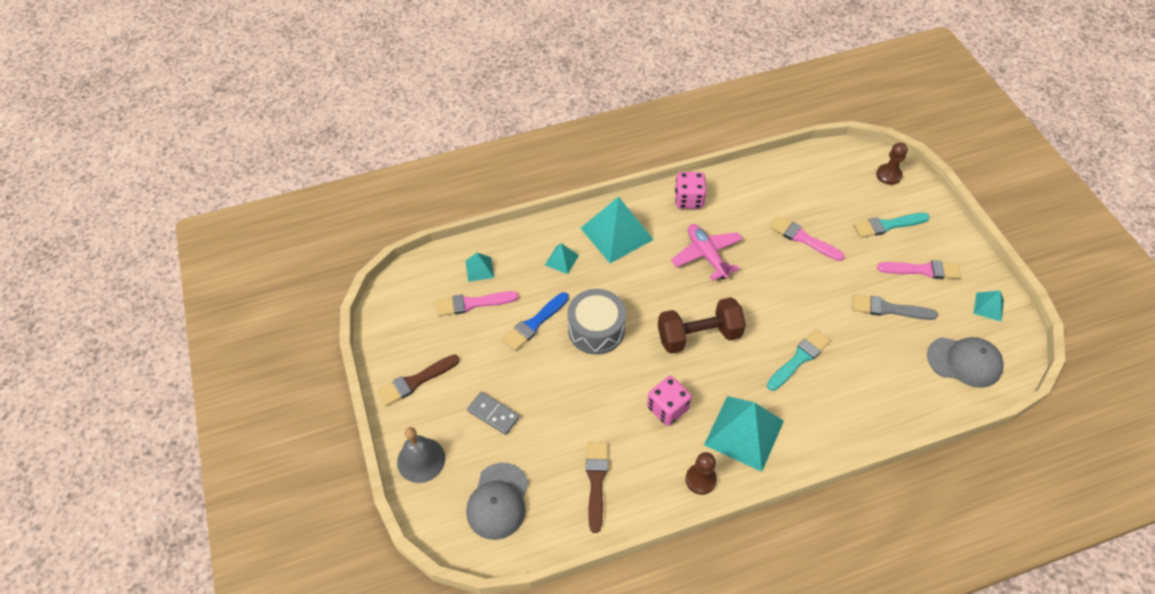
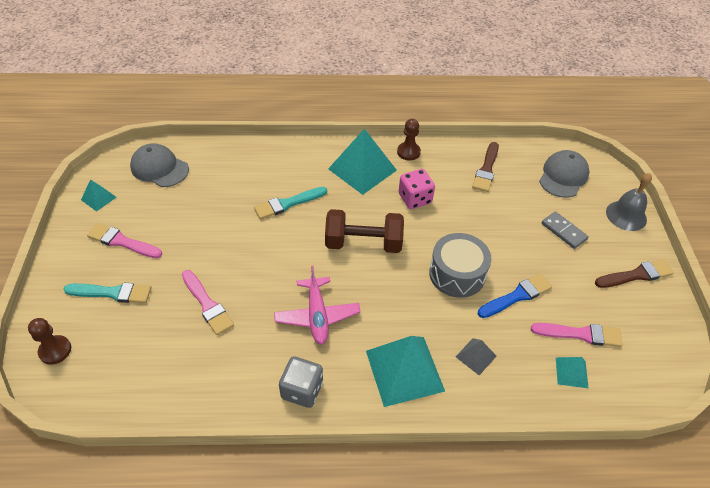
camera: 165 degrees left, 5 degrees down
turquoise pyramid [545,243,579,274] -> grey pyramid [455,338,496,375]
pink dice [675,172,706,209] -> grey dice [279,356,323,408]
grey brush [853,294,938,320] -> none

